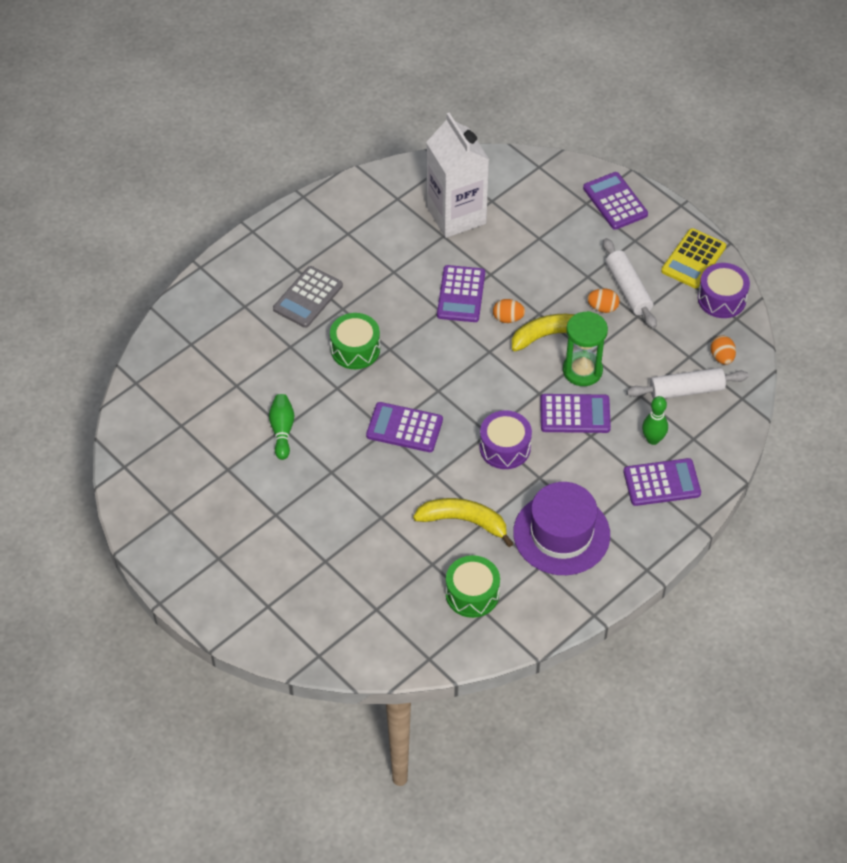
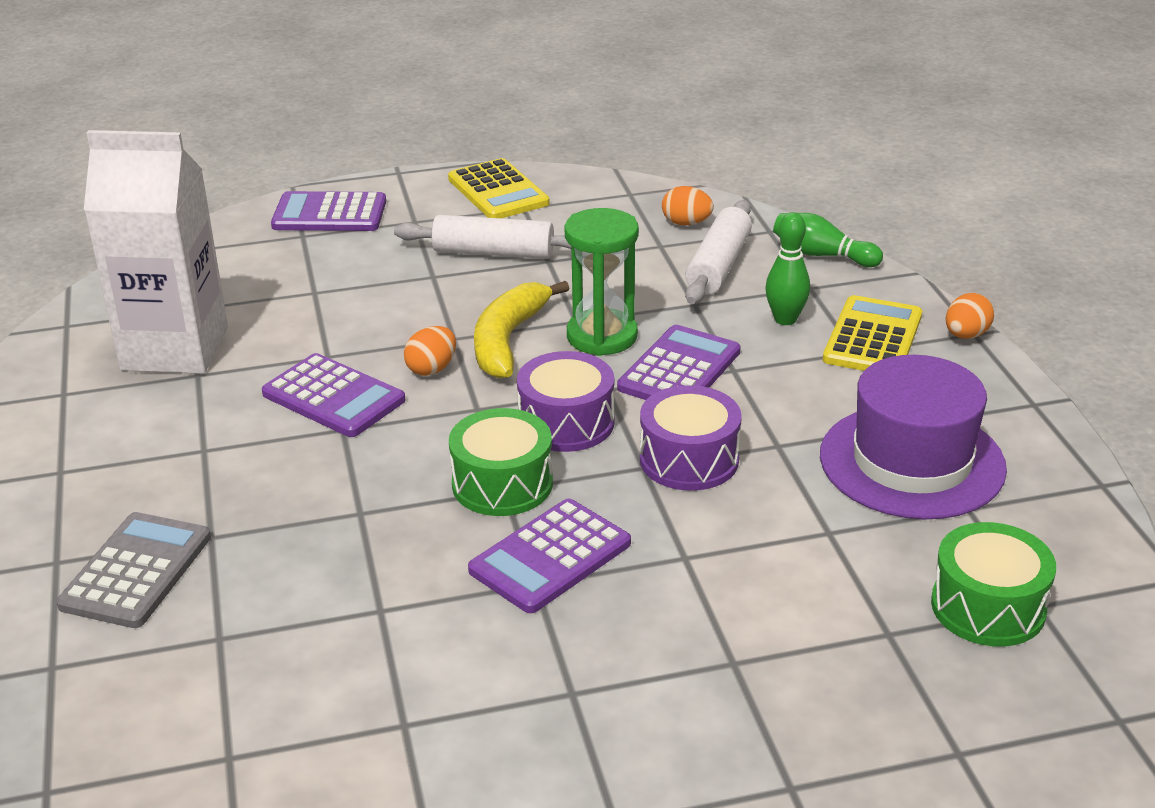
camera: 60 degrees left, 20 degrees down
green bowling pin [269,394,294,460] -> green bowling pin moved to [773,213,883,267]
grey calculator [273,266,343,328] -> grey calculator turned 135 degrees counterclockwise [56,512,211,628]
green drum [330,313,380,369] -> green drum moved to [449,408,553,516]
yellow banana [413,498,514,547] -> none
orange egg [587,289,620,313] -> orange egg moved to [946,293,994,339]
purple calculator [624,458,701,506] -> yellow calculator [823,295,922,371]
purple drum [698,263,750,318] -> purple drum moved to [517,351,614,452]

